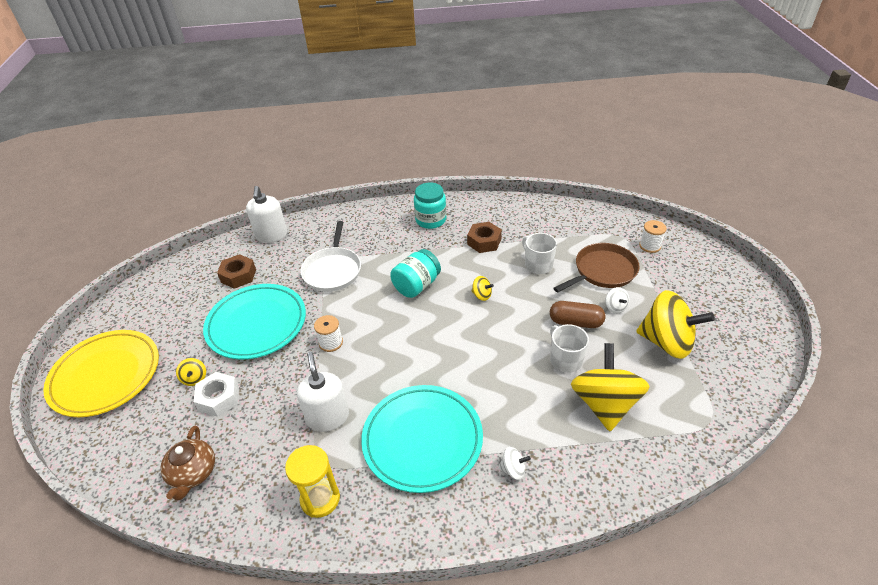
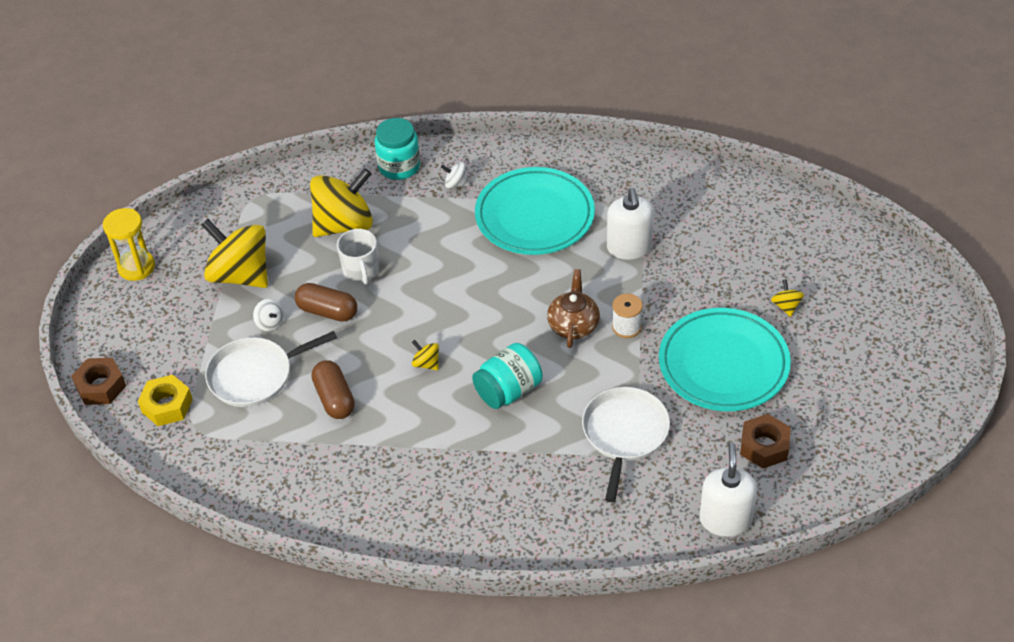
camera: 170 degrees left, 5 degrees up
yellow plate [43,330,159,417] -> none
brown teapot [160,425,215,500] -> brown teapot moved to [547,269,600,348]
white nut [194,372,239,417] -> none
yellow hourglass [285,445,340,518] -> yellow hourglass moved to [103,208,155,281]
turquoise jar [414,182,446,229] -> turquoise jar moved to [375,118,420,180]
brown nut [467,222,502,253] -> brown nut moved to [71,358,126,405]
white mug [522,233,557,274] -> brown capsule [312,360,355,419]
brown pan [553,243,640,293] -> white pan [205,331,337,407]
yellow spinning top [571,343,650,431] -> yellow spinning top turned 135 degrees counterclockwise [310,168,373,237]
white spinning top [605,287,629,314] -> white spinning top turned 150 degrees clockwise [253,299,284,331]
white spool [639,220,667,253] -> yellow nut [138,375,193,426]

